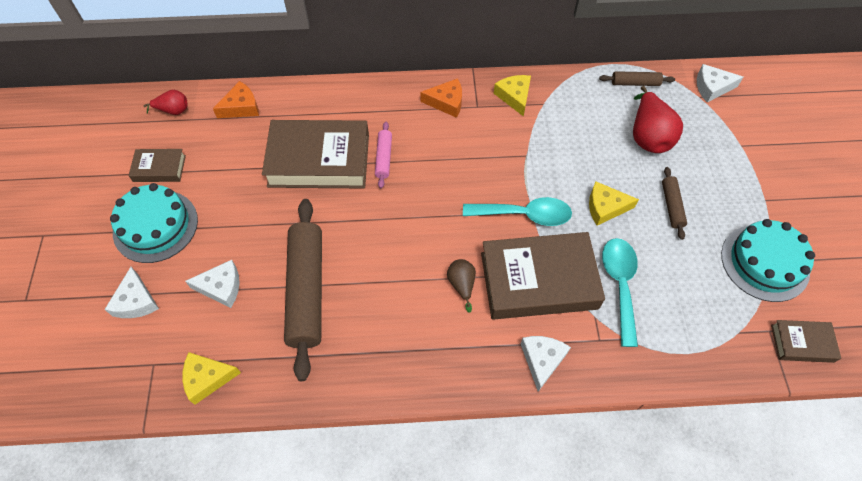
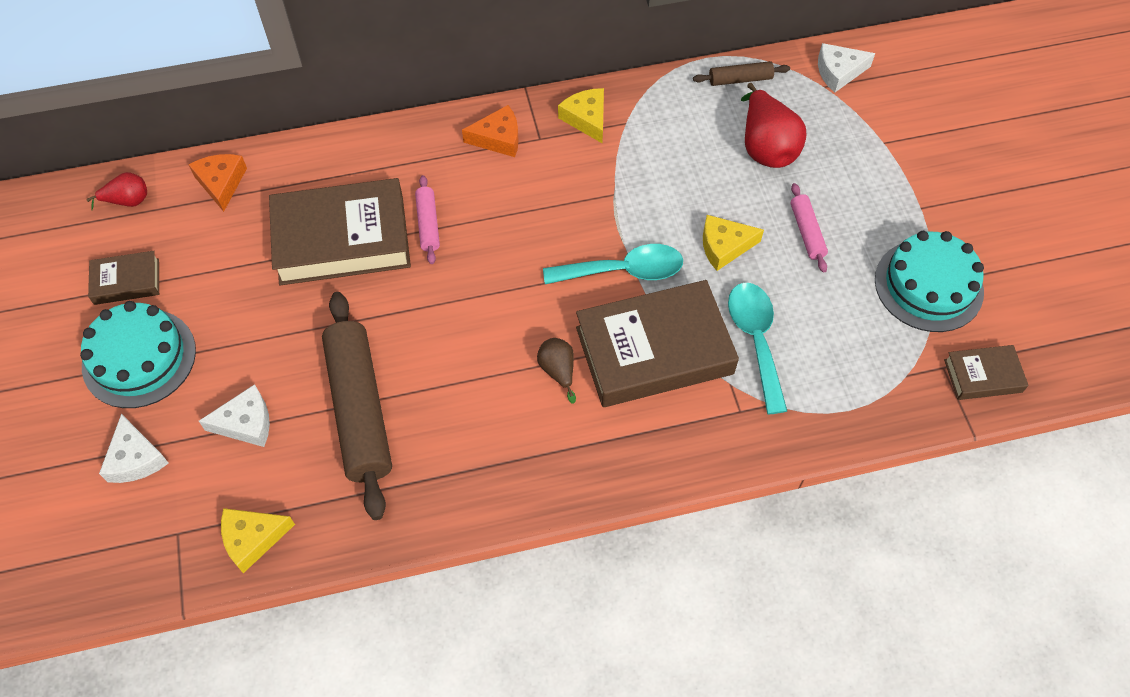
camera: 10 degrees left, 0 degrees up
orange cheese [213,81,259,118] -> orange cheese turned 60 degrees counterclockwise [188,154,247,212]
white cheese [521,336,571,392] -> none
brown rolling pin [662,167,687,240] -> pink rolling pin [790,183,828,273]

